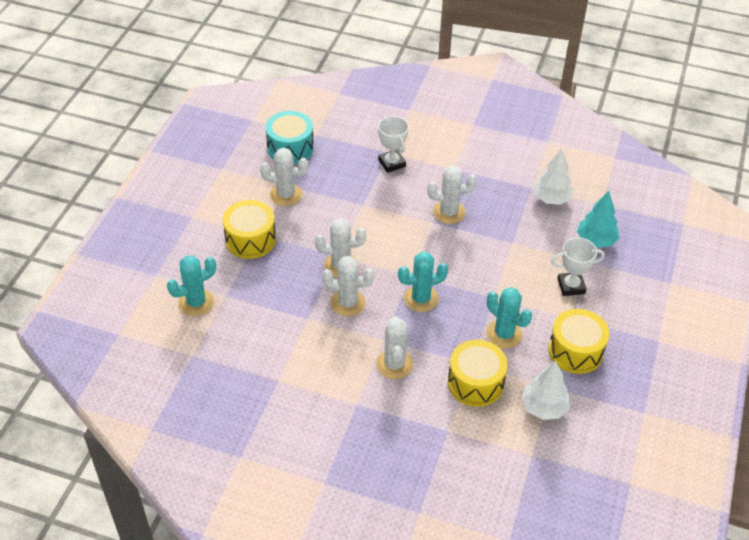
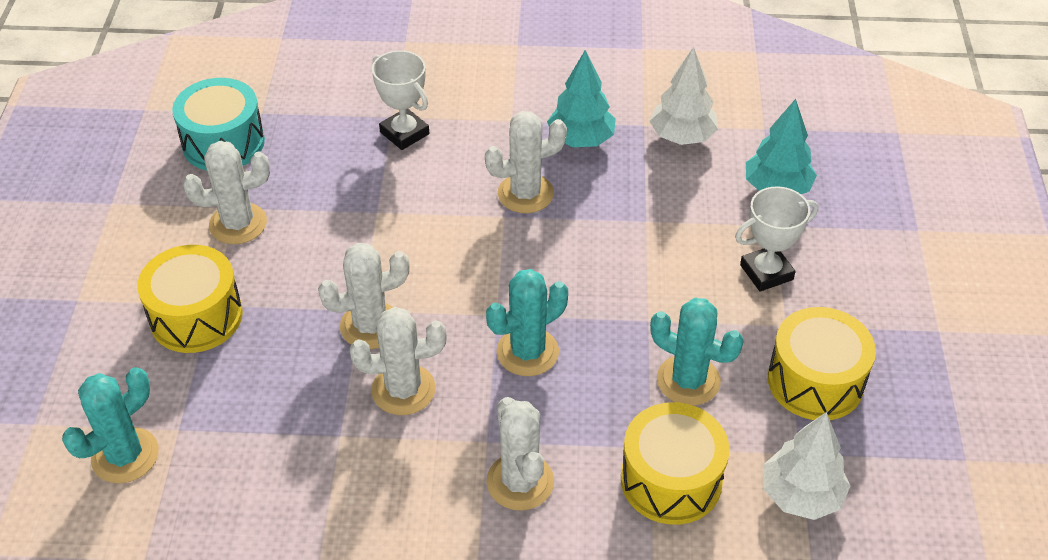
camera: 15 degrees left, 0 degrees up
none -> turquoise tree [547,50,616,147]

